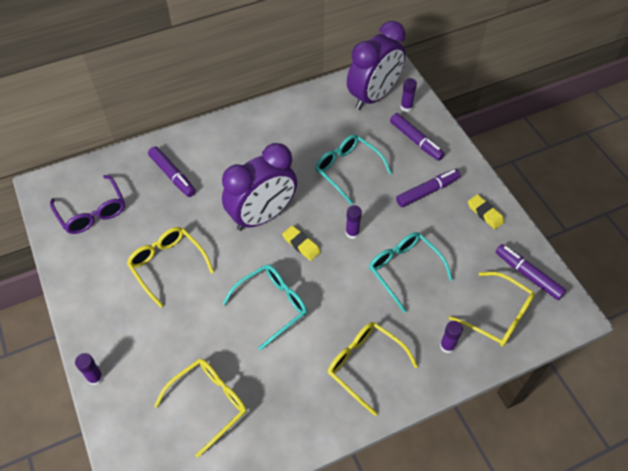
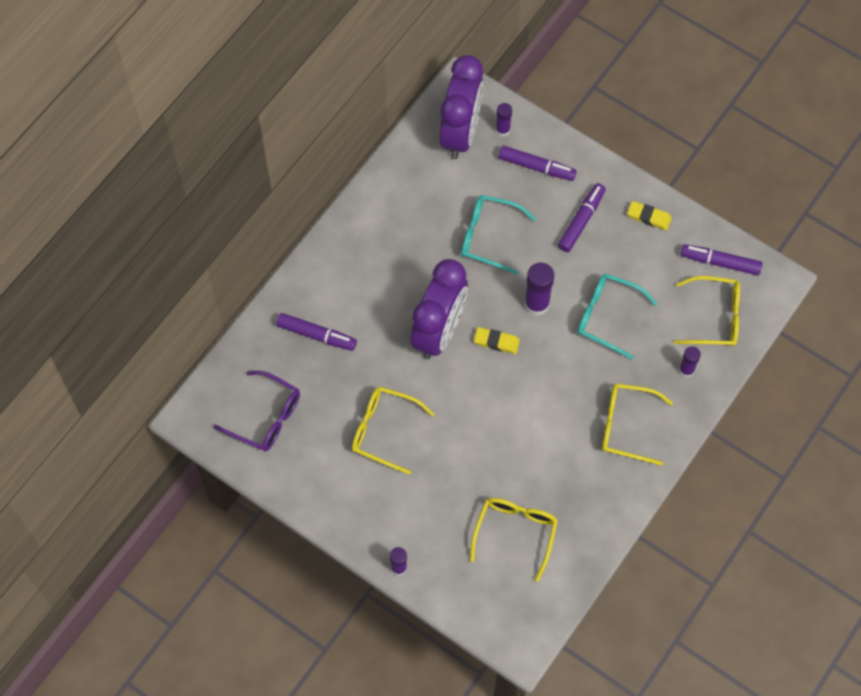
camera: 30 degrees left, 10 degrees up
turquoise glasses [222,264,307,351] -> none
purple glue stick [346,205,362,239] -> purple glue stick [524,262,554,316], size x1.66

